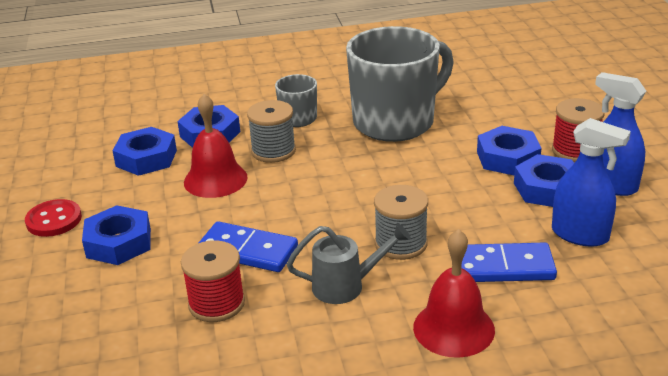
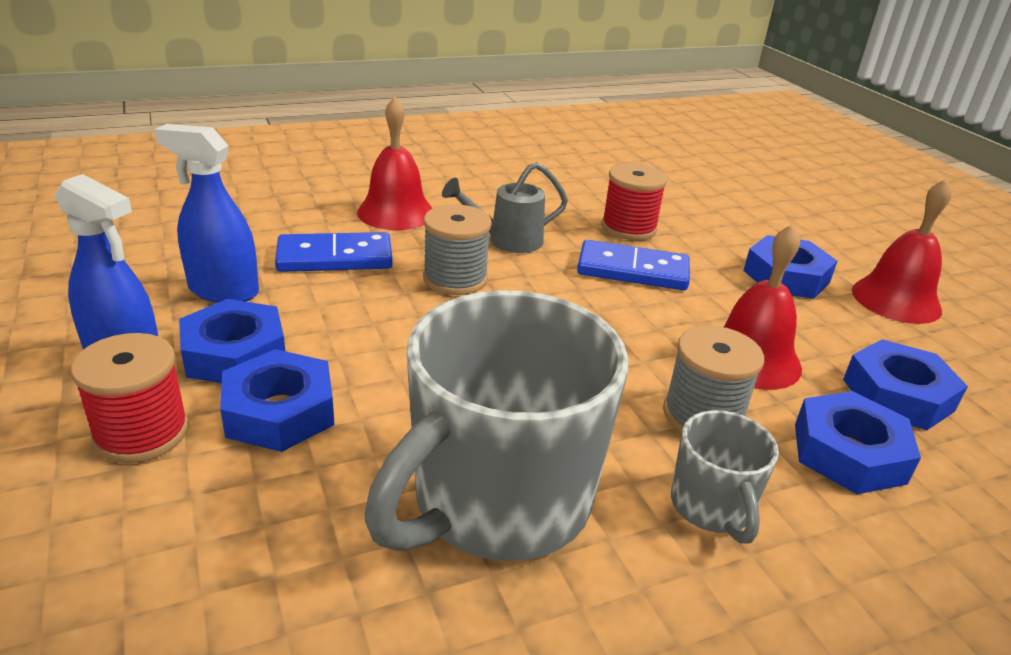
camera: 165 degrees right, 0 degrees up
red button [25,199,82,237] -> red bell [852,179,952,324]

